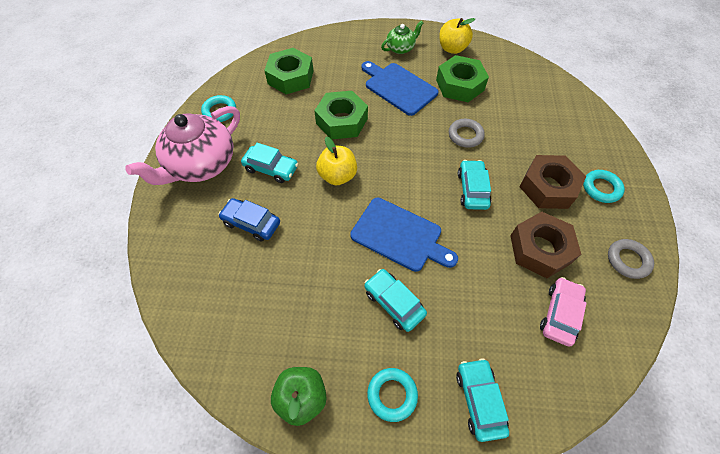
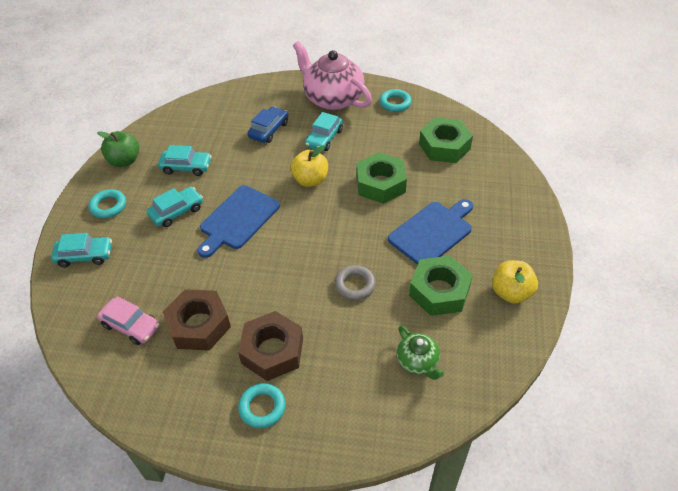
camera: 95 degrees right, 10 degrees down
green teapot [381,21,423,54] -> green teapot moved to [397,325,444,380]
turquoise car [458,160,491,210] -> turquoise car moved to [158,145,212,176]
grey ring [608,239,654,279] -> none

